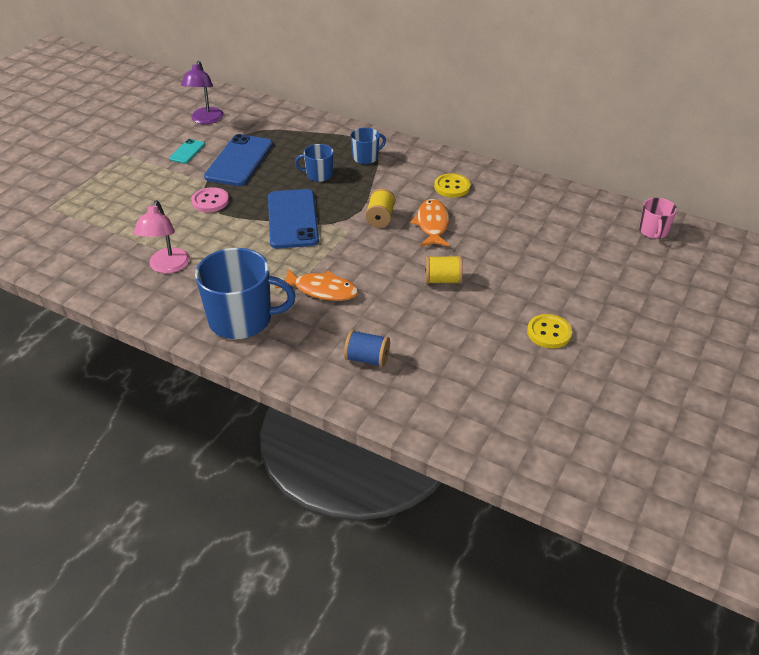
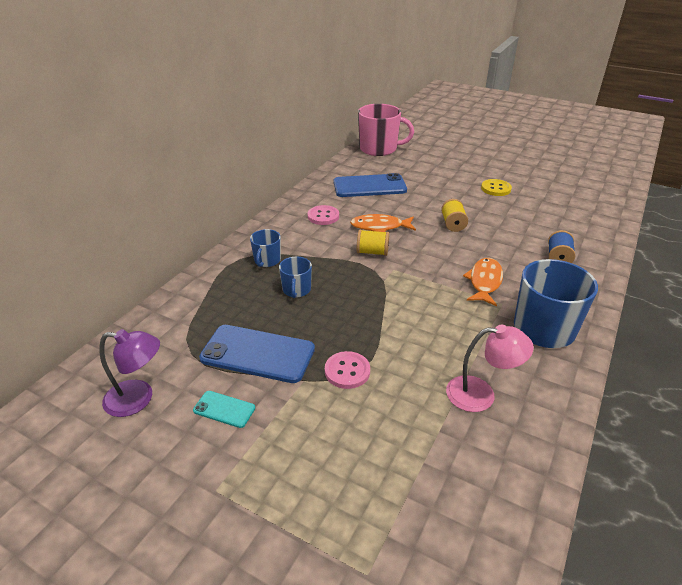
camera: 90 degrees left, 5 degrees down
blue phone [268,189,319,249] -> blue phone moved to [334,173,407,197]
blue mug [351,128,386,164] -> blue mug turned 135 degrees counterclockwise [250,229,281,267]
yellow button [434,173,471,198] -> pink button [308,205,339,225]
pink mug [639,198,677,239] -> pink mug [358,104,414,156], size x1.94

